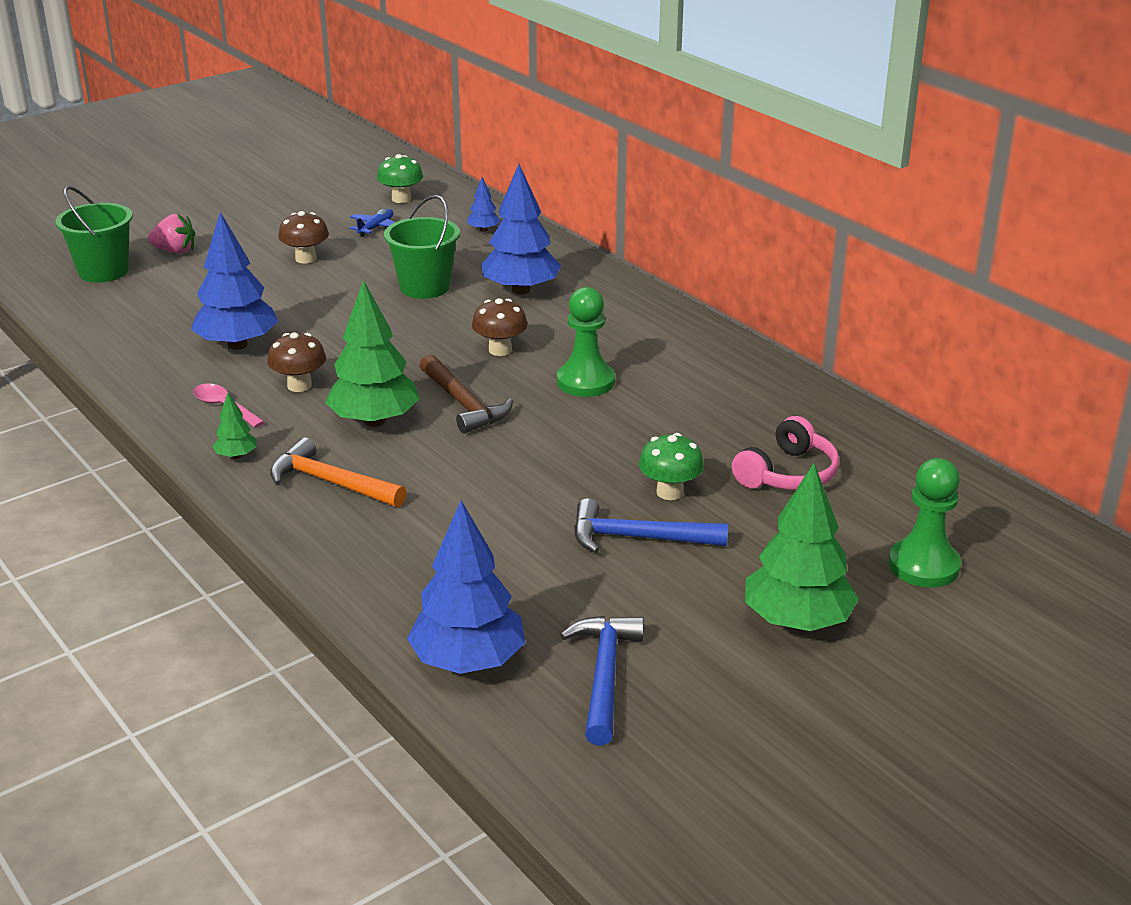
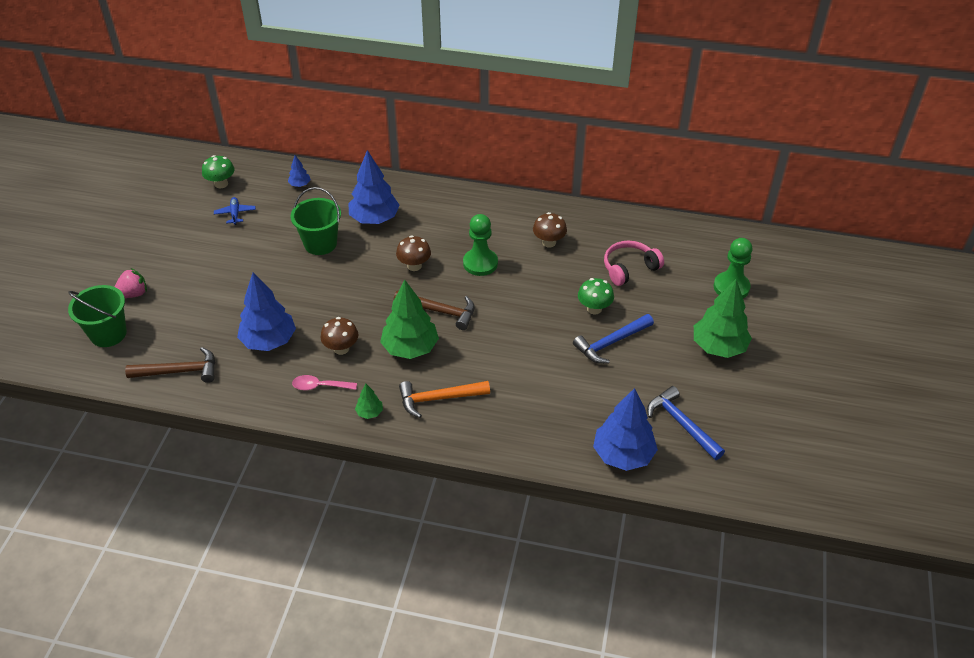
camera: 40 degrees left, 15 degrees up
brown mushroom [278,211,329,263] -> brown mushroom moved to [533,212,567,247]
pink headphones [732,416,839,490] -> pink headphones turned 120 degrees counterclockwise [604,241,664,286]
none -> brown hammer [125,347,215,383]

